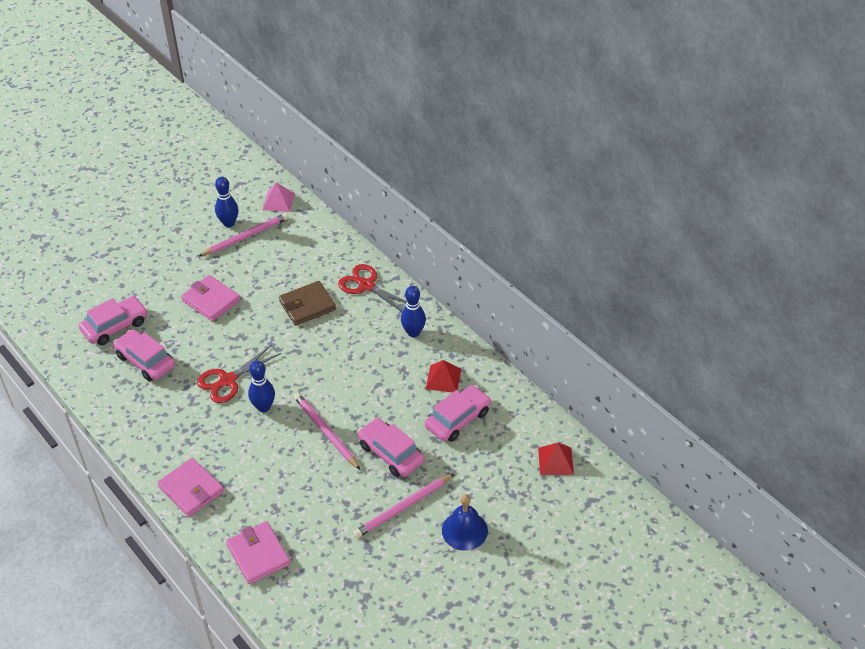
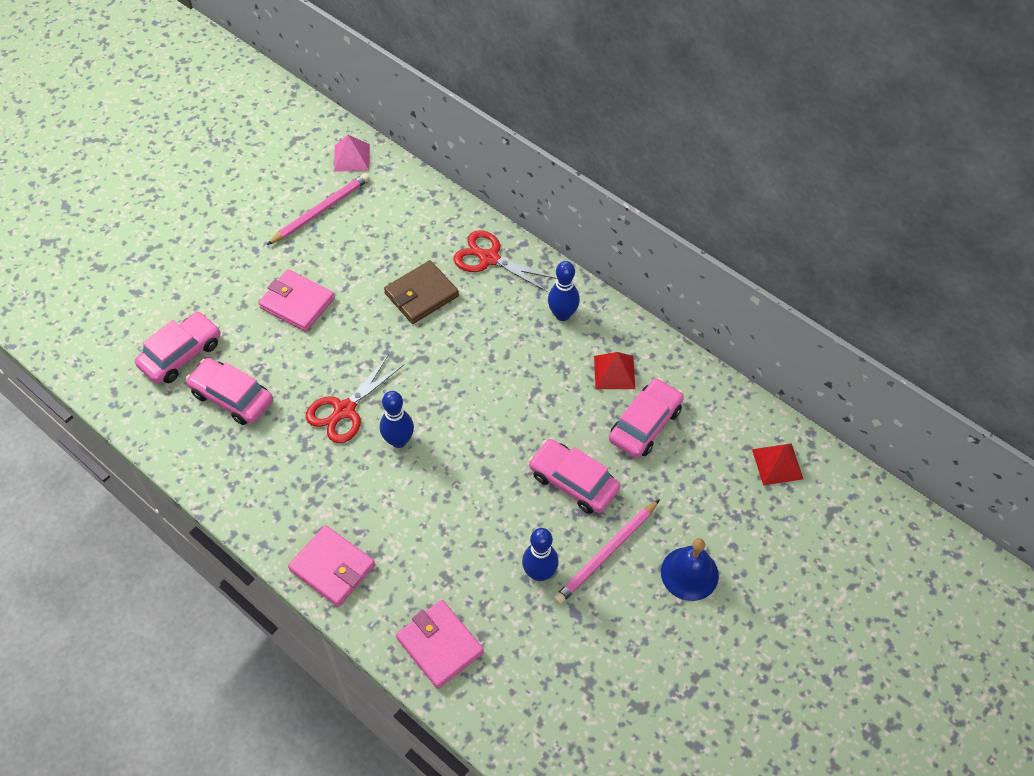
camera: 10 degrees left, 10 degrees up
blue bowling pin [215,177,238,227] -> blue bowling pin moved to [522,528,559,581]
pink pencil [294,393,360,470] -> none

